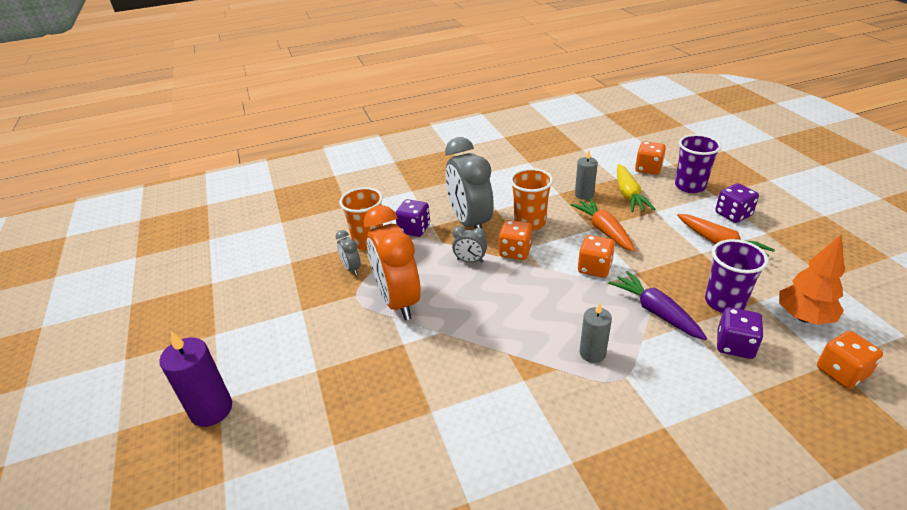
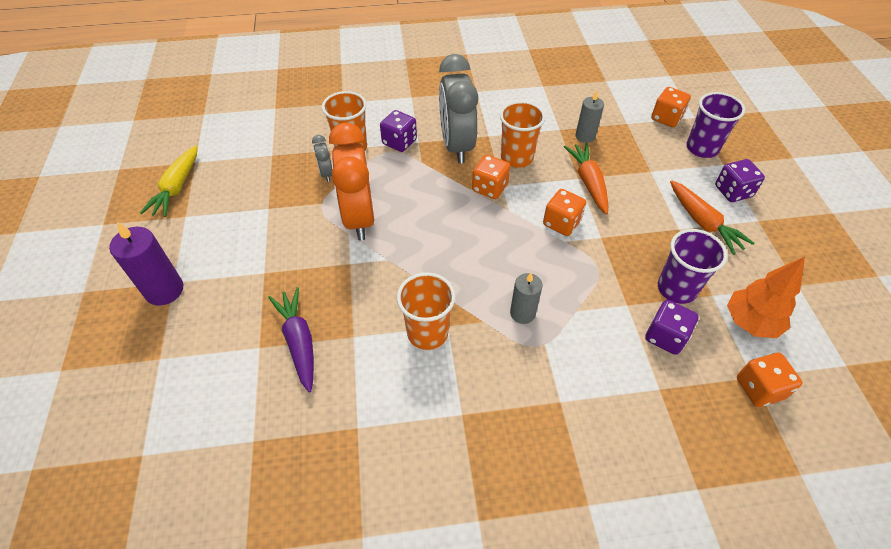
camera: 10 degrees right, 15 degrees up
grey clock [452,226,487,263] -> none
purple carrot [609,271,707,340] -> purple carrot moved to [268,287,314,393]
yellow carrot [617,164,655,212] -> yellow carrot moved to [140,146,197,217]
none -> orange cup [397,273,455,350]

